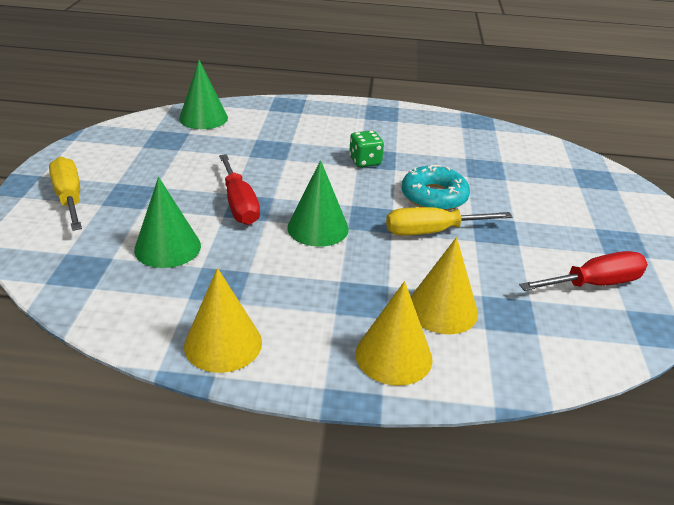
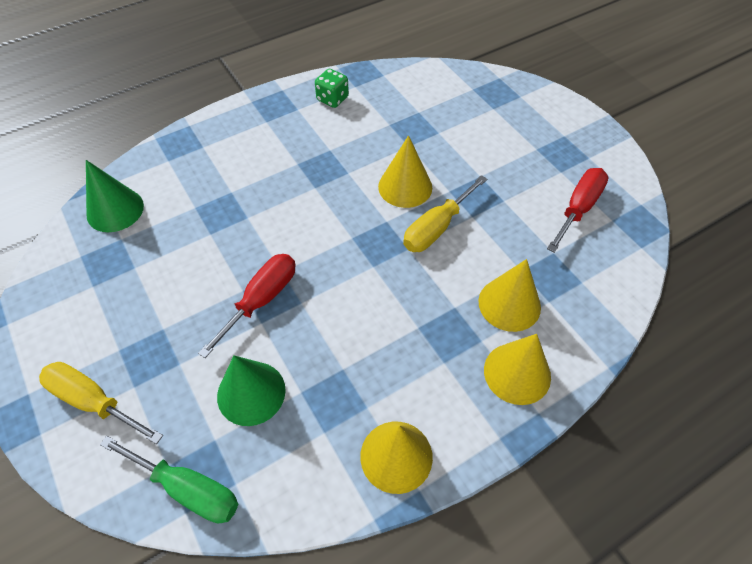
camera: 35 degrees left, 20 degrees up
red screwdriver [219,154,260,225] -> red screwdriver turned 90 degrees counterclockwise [198,254,296,358]
green cone [287,160,349,247] -> none
green dice [349,130,384,167] -> green dice moved to [315,69,349,108]
turquoise donut [401,165,470,211] -> yellow cone [378,135,432,208]
none -> green screwdriver [100,436,238,523]

